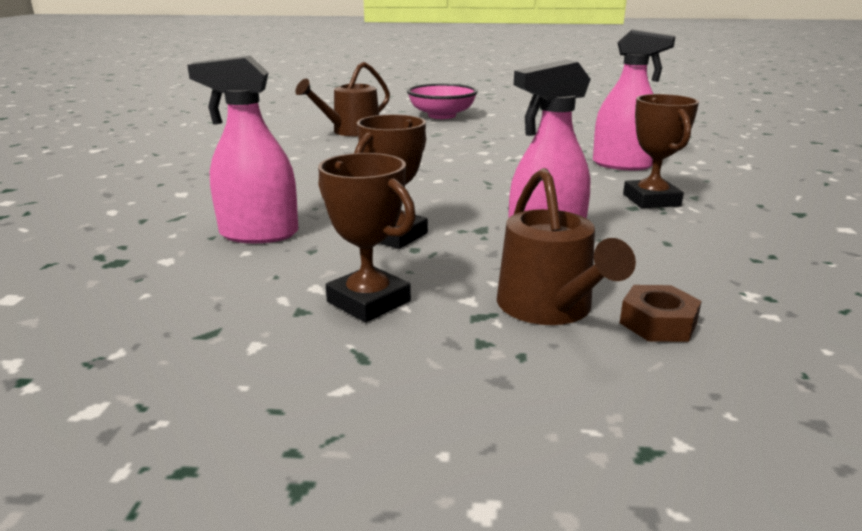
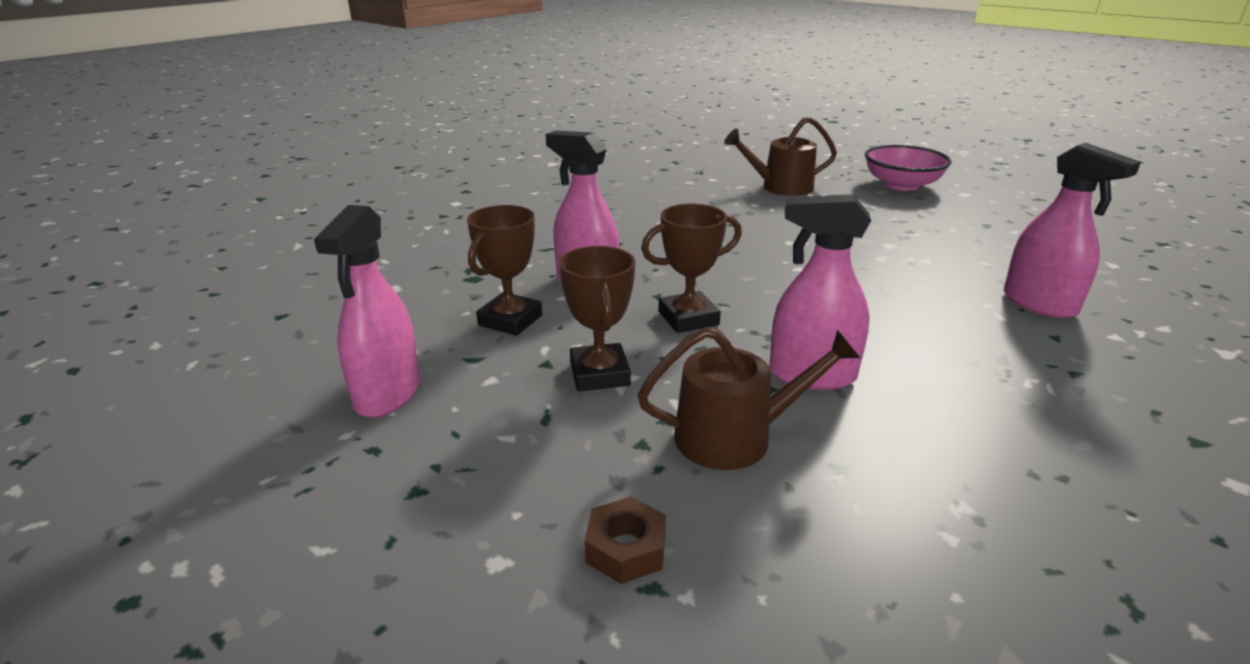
camera: 35 degrees right, 5 degrees up
brown watering can [497,168,636,325] -> brown watering can turned 120 degrees counterclockwise [637,327,860,470]
brown nut [620,285,702,342] -> brown nut moved to [585,497,666,584]
brown trophy [623,94,699,208] -> brown trophy moved to [467,205,542,336]
none -> pink spray bottle [314,205,420,418]

